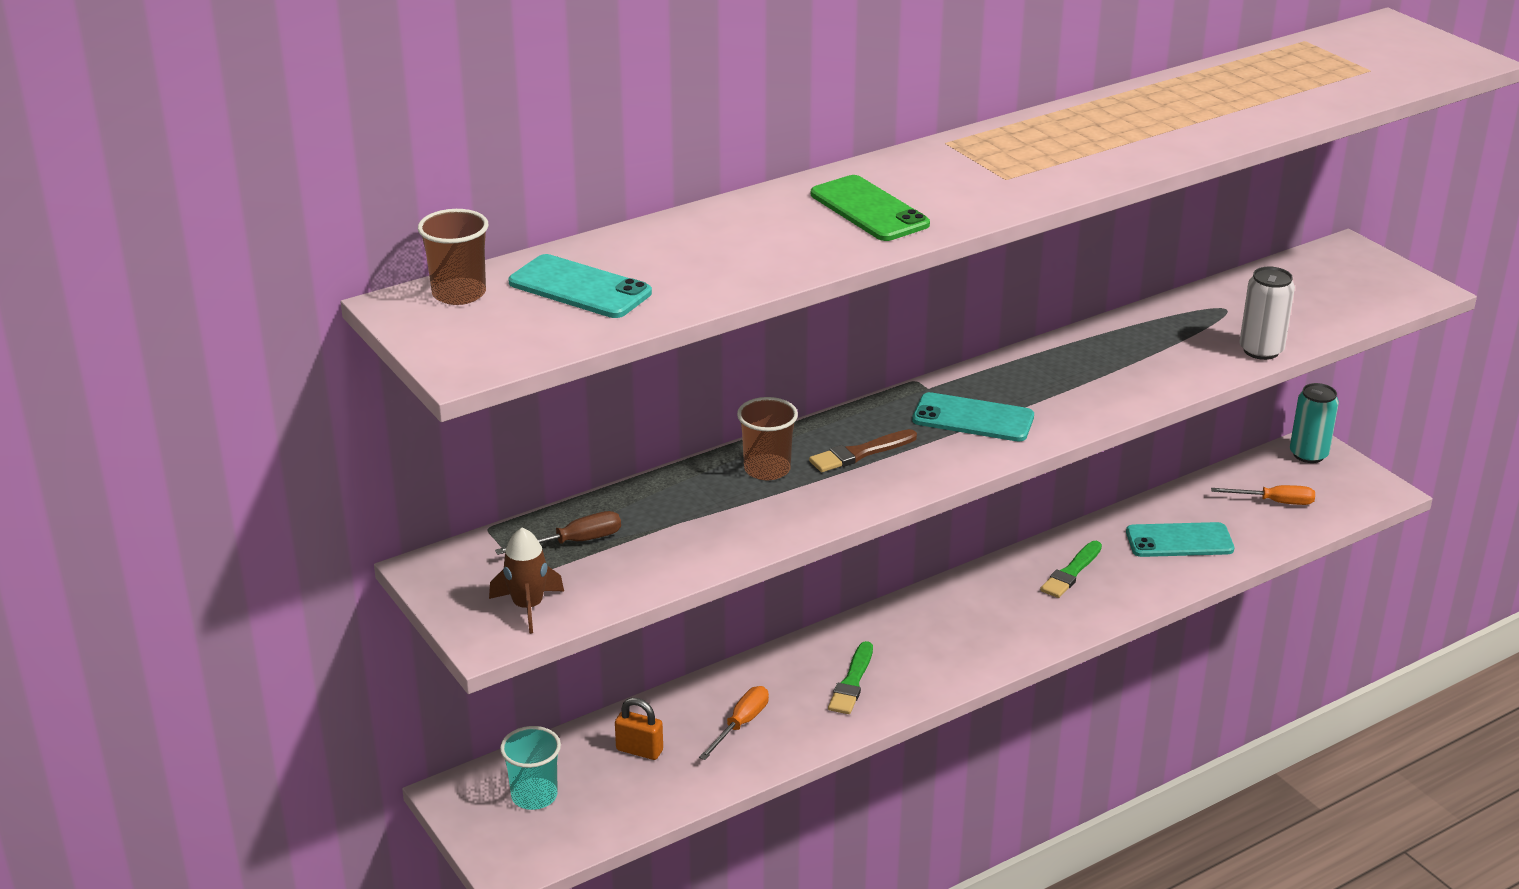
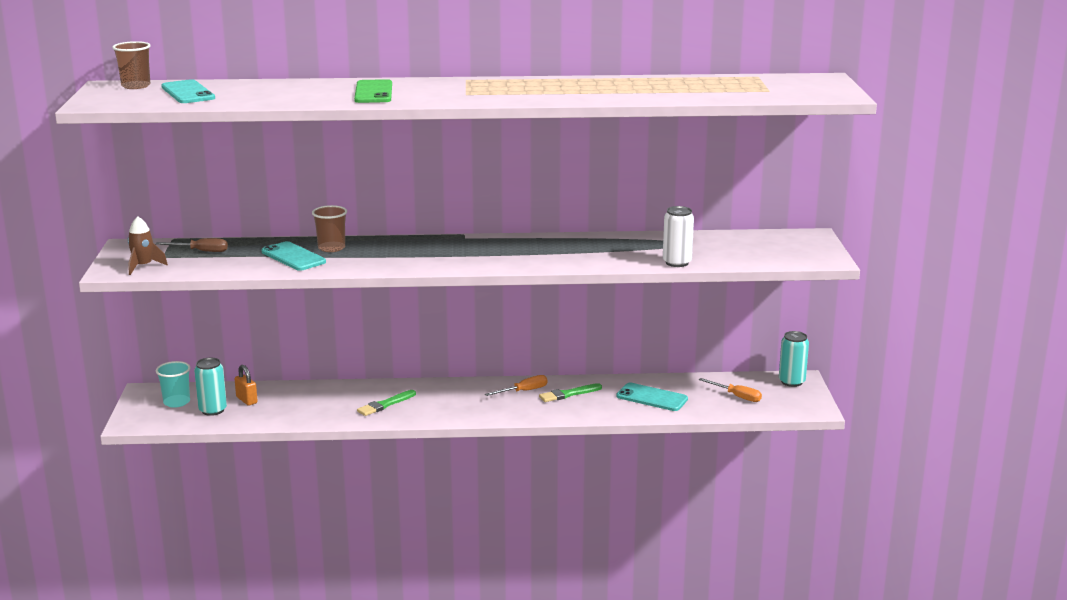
camera: 30 degrees right, 10 degrees down
orange screwdriver [699,686,769,760] -> orange screwdriver moved to [485,375,547,396]
brown brush [809,429,917,472] -> none
turquoise phone [912,392,1034,441] -> turquoise phone moved to [262,241,326,271]
none -> turquoise can [194,358,227,416]

